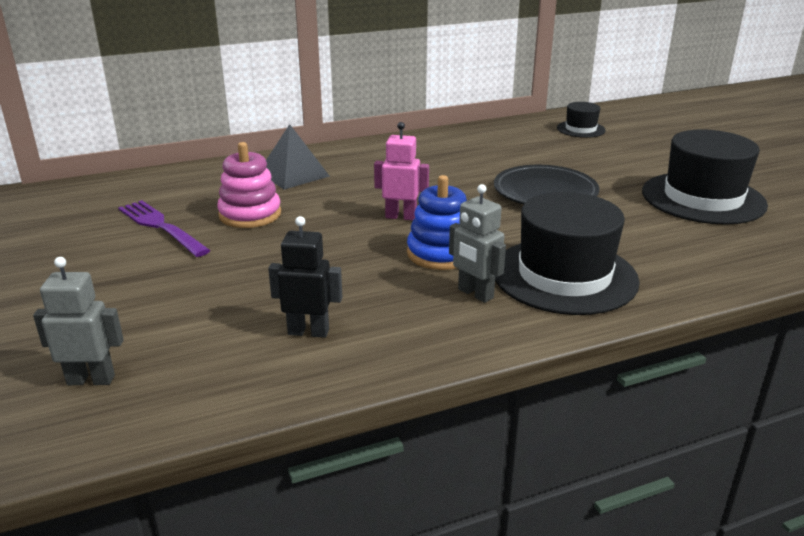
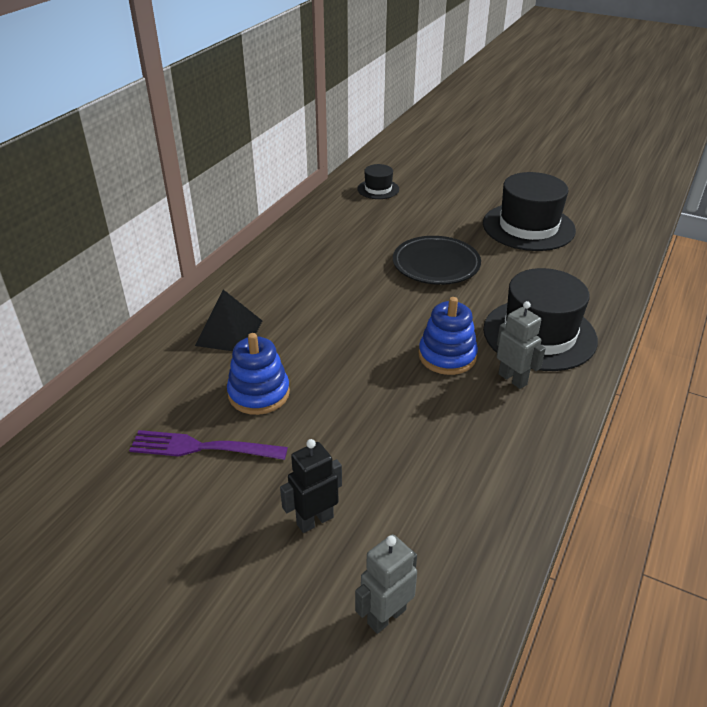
camera: 40 degrees left, 10 degrees up
pink stacking toy [217,142,281,228] -> blue stacking toy [227,333,290,415]
black robot [268,216,342,338] -> black robot moved to [280,439,342,533]
pink robot [374,122,429,220] -> none
grey robot [449,184,506,303] -> grey robot turned 135 degrees counterclockwise [497,301,546,389]

